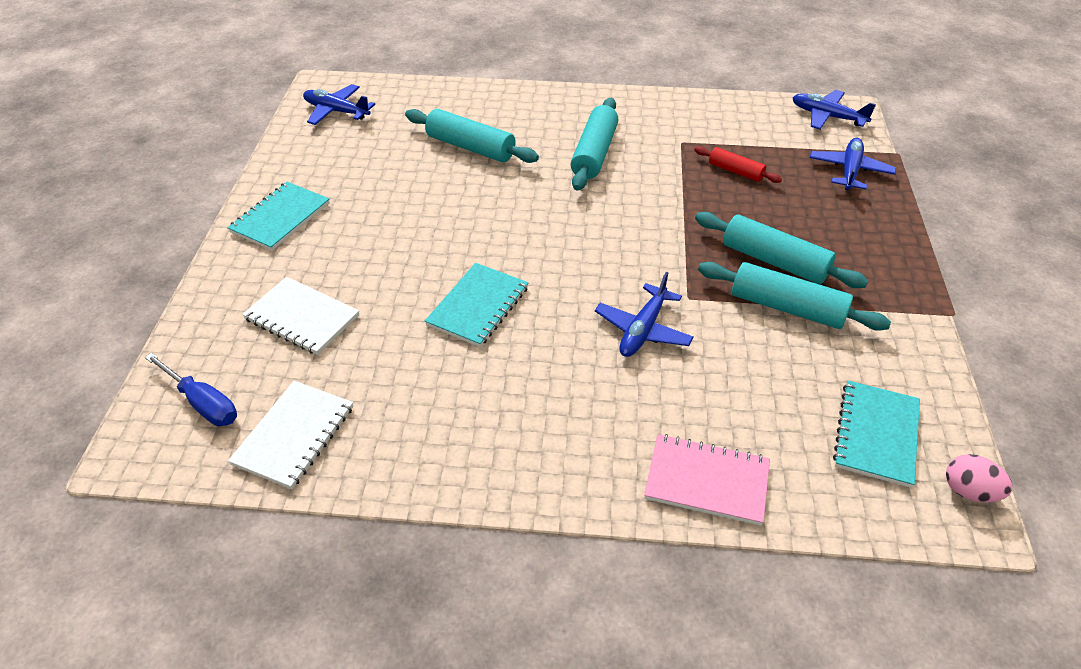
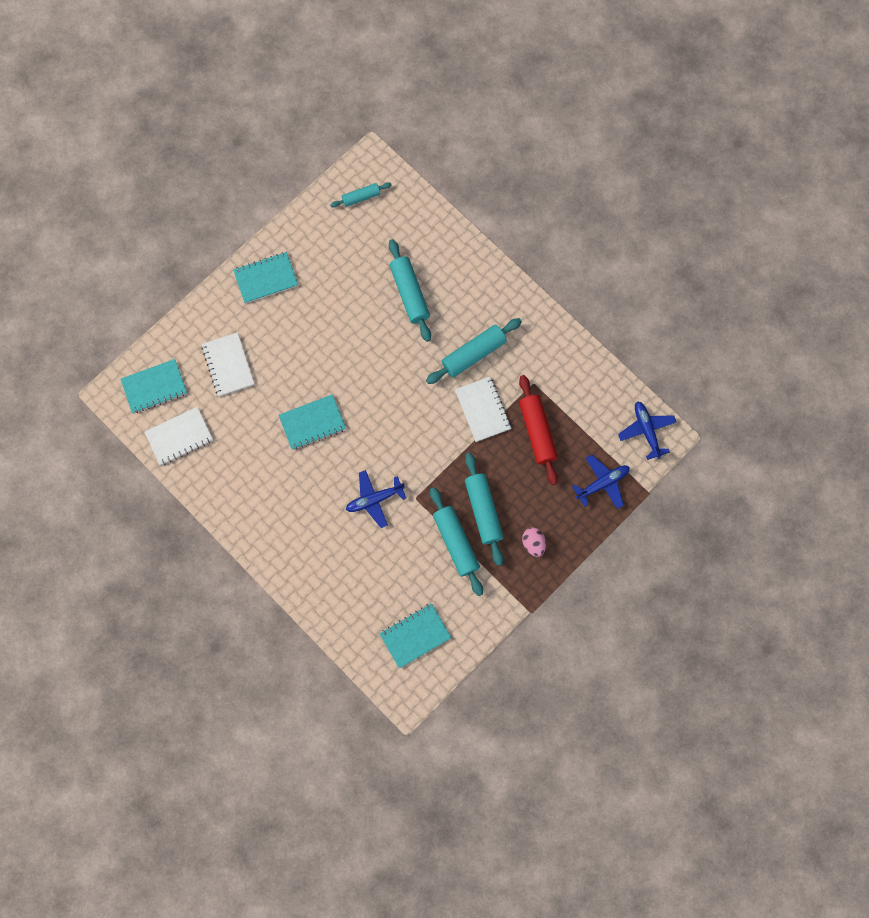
camera: 40 degrees right, 30 degrees up
blue screwdriver [145,353,237,426] -> turquoise notebook [121,359,187,414]
blue plane [303,84,375,125] -> turquoise rolling pin [330,182,392,208]
pink notebook [644,434,770,526] -> none
red rolling pin [694,146,782,183] -> red rolling pin [519,375,558,485], size x1.70
pink egg [946,454,1013,502] -> pink egg moved to [522,527,546,557]
none -> white notebook [455,377,511,442]

